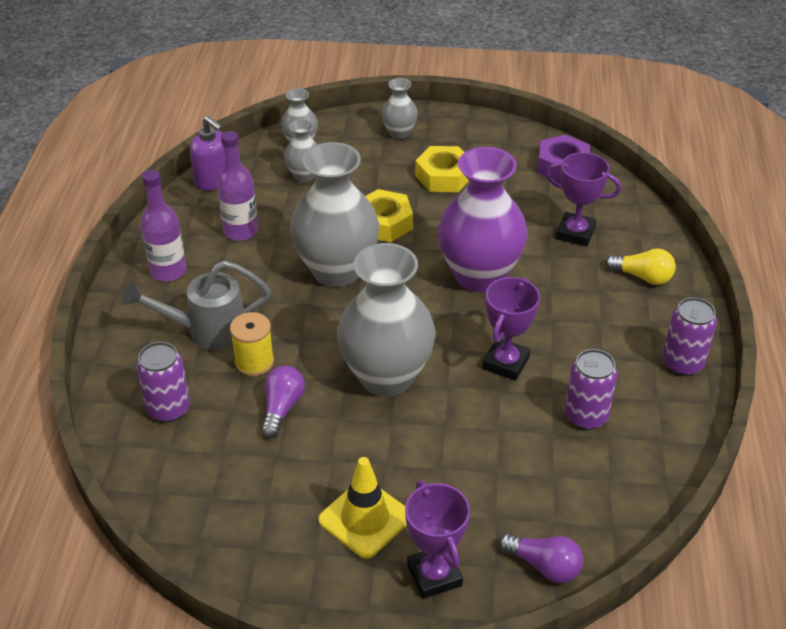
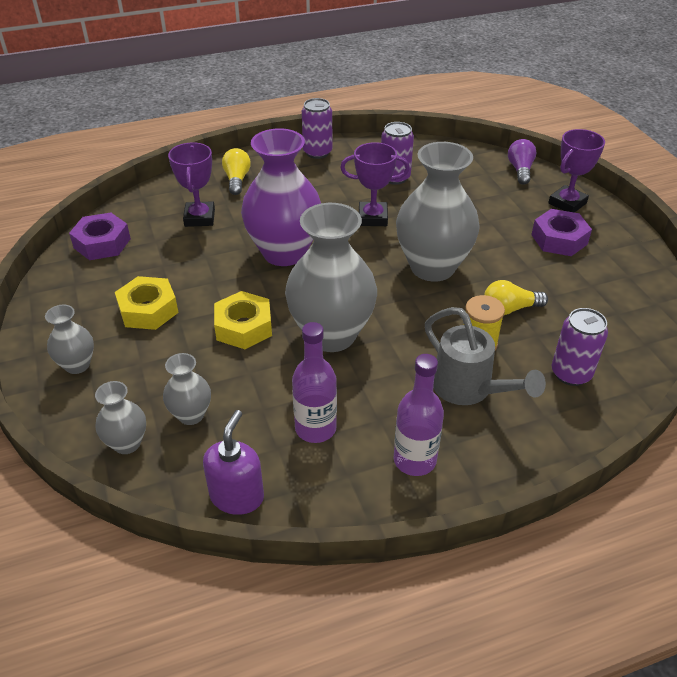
camera: 115 degrees left, 0 degrees up
purple light bulb [261,366,305,438] -> yellow light bulb [484,280,548,315]
yellow traffic cone [318,457,407,559] -> purple nut [531,209,592,256]

